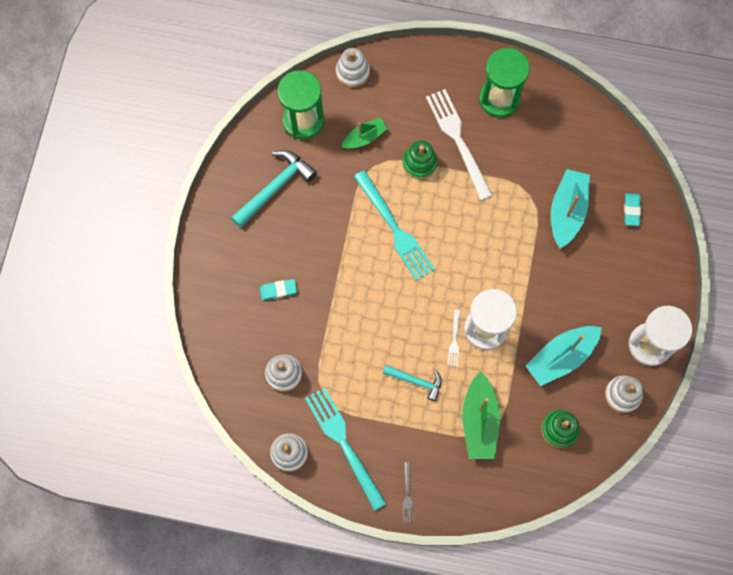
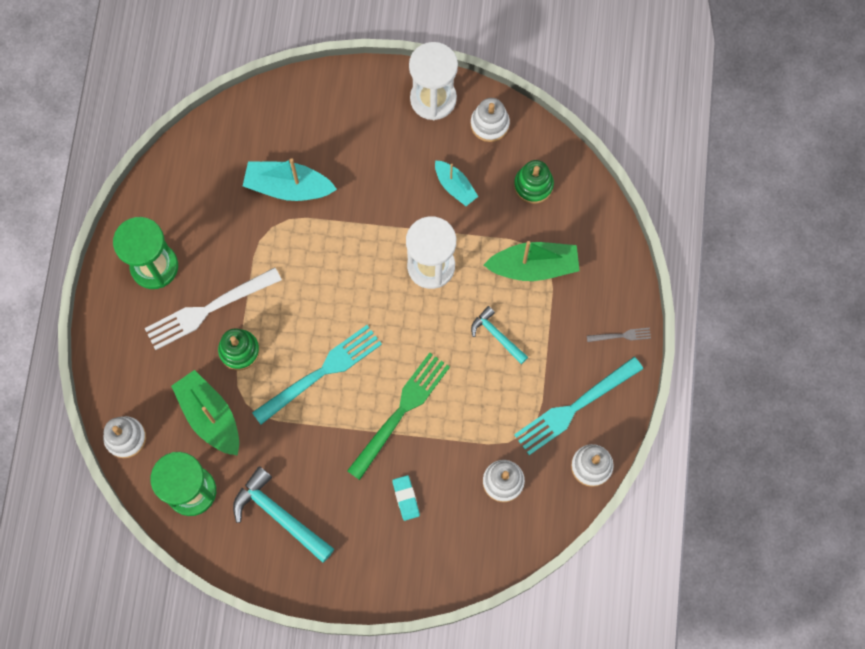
camera: 95 degrees left, 0 degrees up
green boat [341,117,388,149] -> green boat [171,370,239,456], size x1.63
turquoise hammer [383,365,441,401] -> turquoise hammer turned 60 degrees counterclockwise [471,306,528,364]
white fork [447,310,460,366] -> none
turquoise boat [526,326,602,386] -> turquoise boat [435,160,479,206], size x0.61
turquoise eraser [624,193,641,226] -> none
none -> green fork [347,353,450,480]

